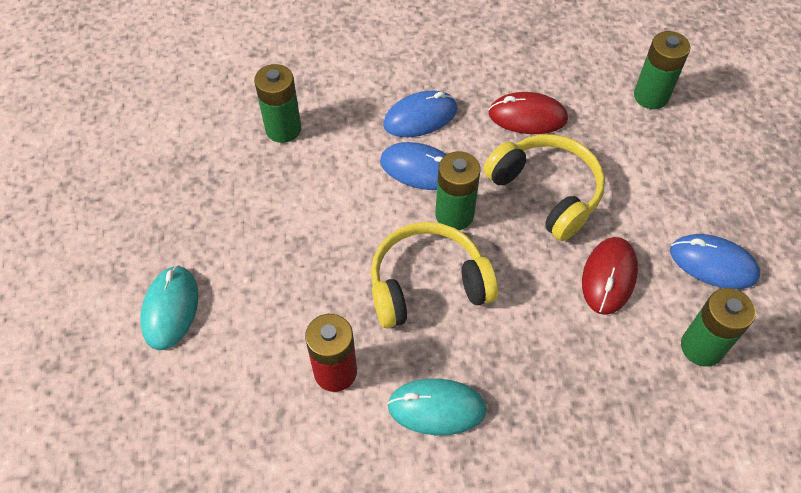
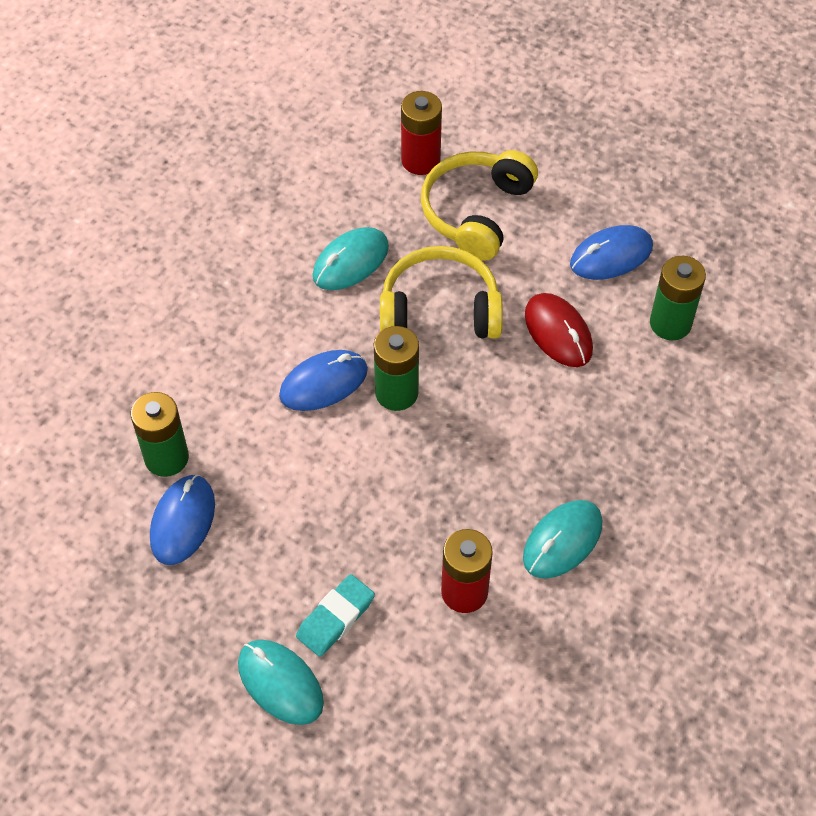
camera: 50 degrees left, 0 degrees up
yellow headphones [371,222,498,328] -> yellow headphones moved to [421,150,538,261]
blue mouse [383,91,458,137] -> blue mouse moved to [150,474,215,565]
red mouse [488,92,568,134] -> turquoise mouse [313,227,389,290]
green battery [634,31,691,109] -> red battery [401,91,442,175]
none -> turquoise eraser [296,574,375,657]

